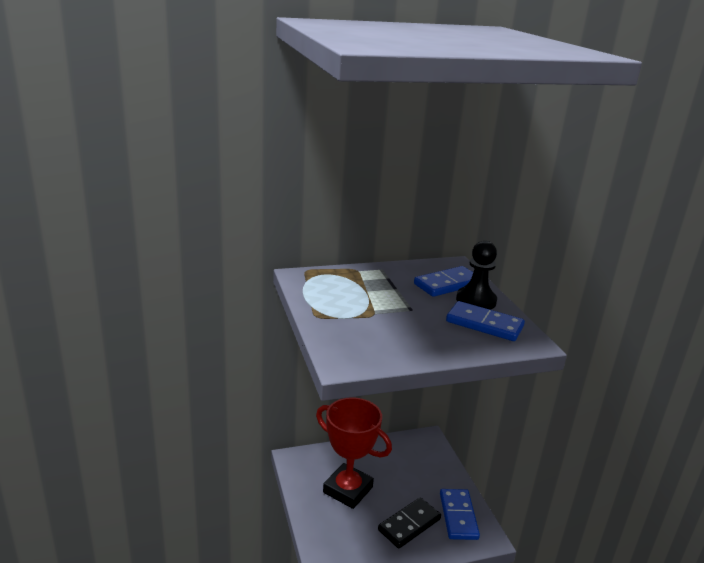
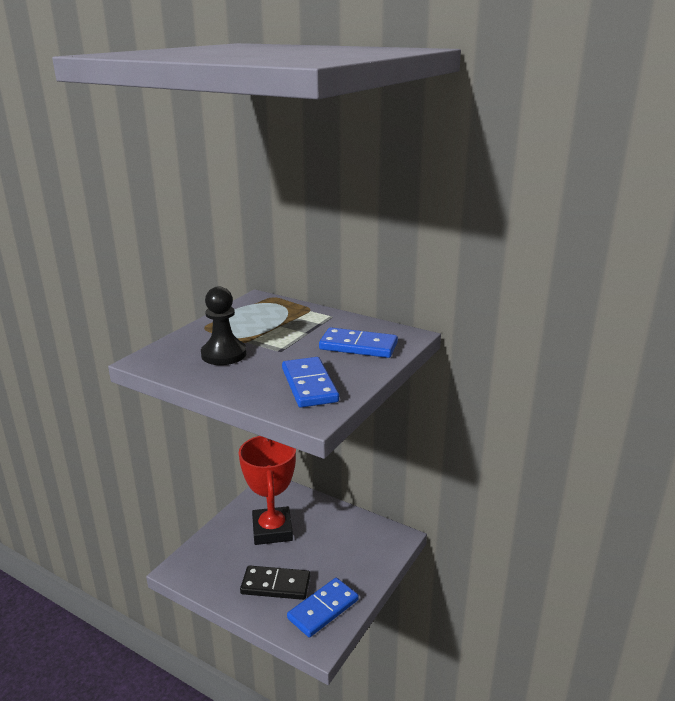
camera: 50 degrees right, 0 degrees up
black pawn [456,241,497,310] -> black pawn moved to [201,286,246,365]

